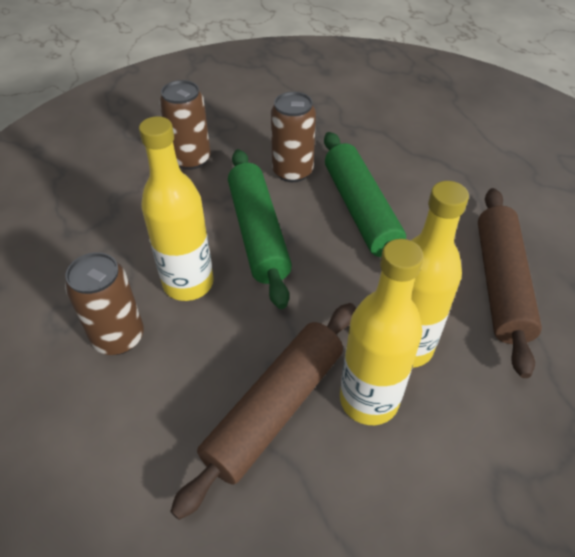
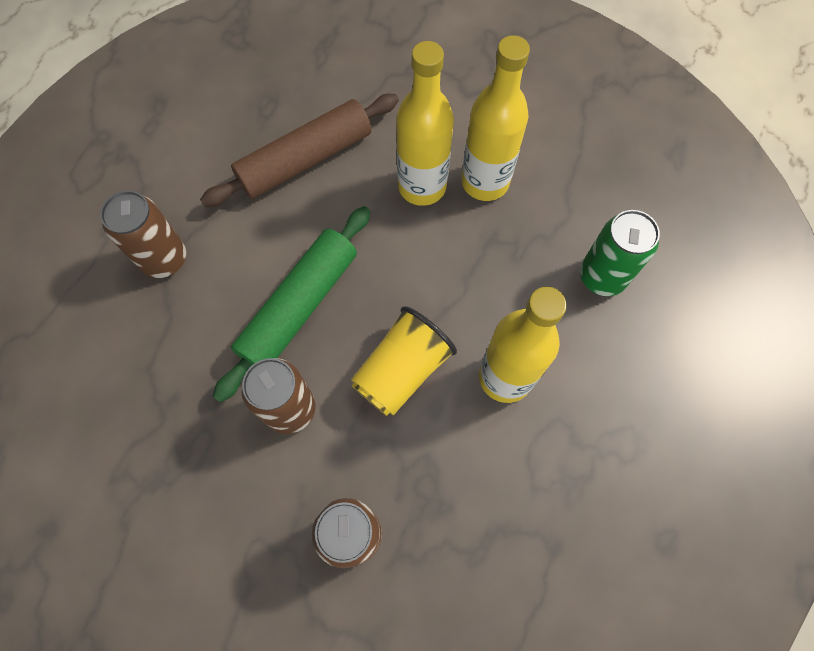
camera: 130 degrees left, 20 degrees up
brown can [65,252,144,355] -> brown can moved to [100,191,186,278]
brown rolling pin [170,303,356,520] -> none
green rolling pin [228,149,292,309] -> yellow cup [351,306,457,416]
none -> green can [580,210,660,296]

